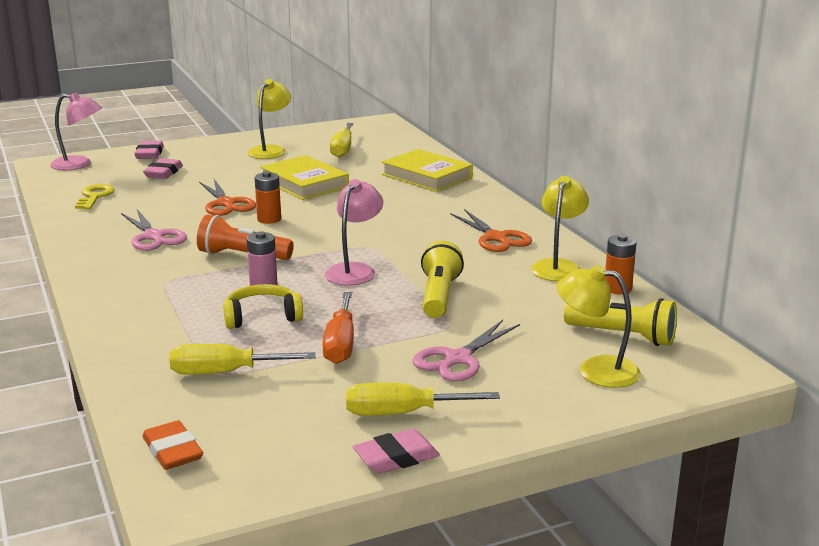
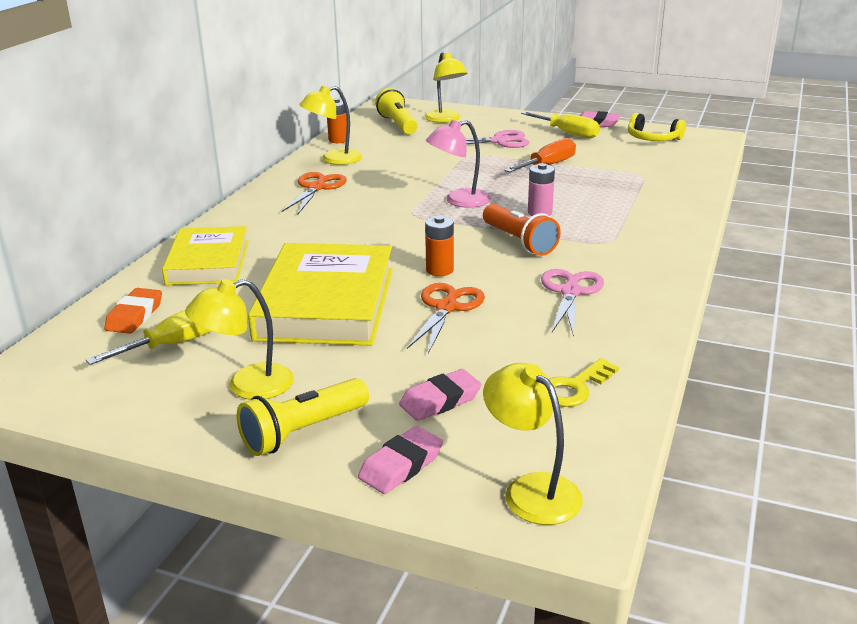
camera: 135 degrees left, 5 degrees up
pink lamp [50,92,102,170] -> yellow lamp [483,363,583,525]
orange eraser [142,420,203,470] -> orange eraser moved to [104,288,162,334]
yellow screwdriver [169,344,316,375] -> none
yellow headphones [223,284,303,329] -> yellow headphones moved to [628,113,686,141]
yellow book [260,155,349,200] -> yellow book [248,243,393,346], size x1.52
yellow flashlight [421,241,464,318] -> yellow flashlight moved to [237,378,369,456]

